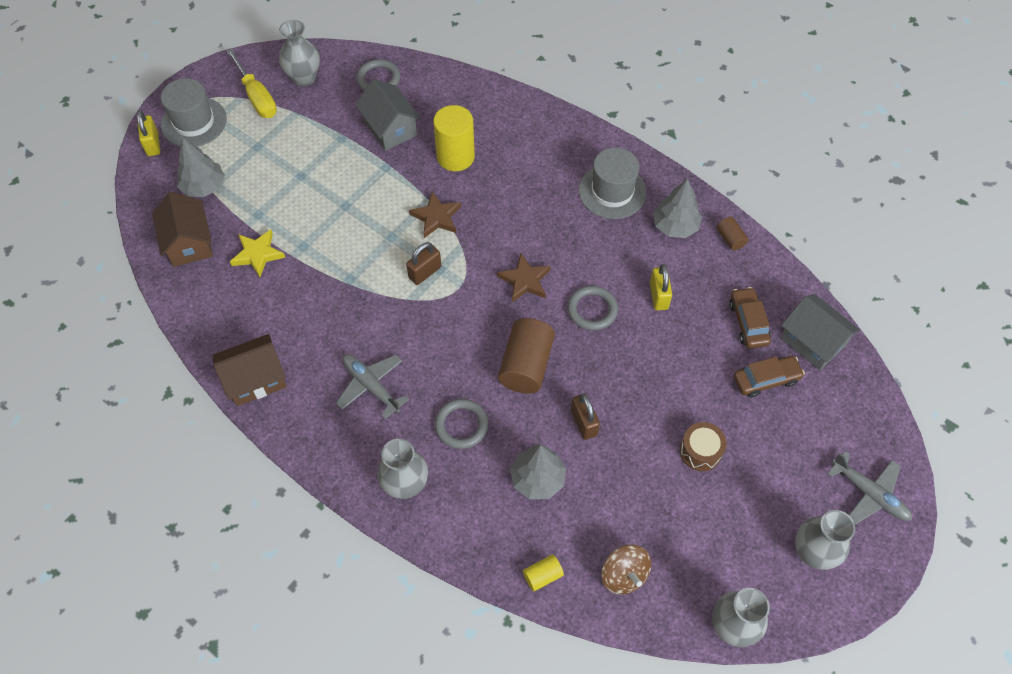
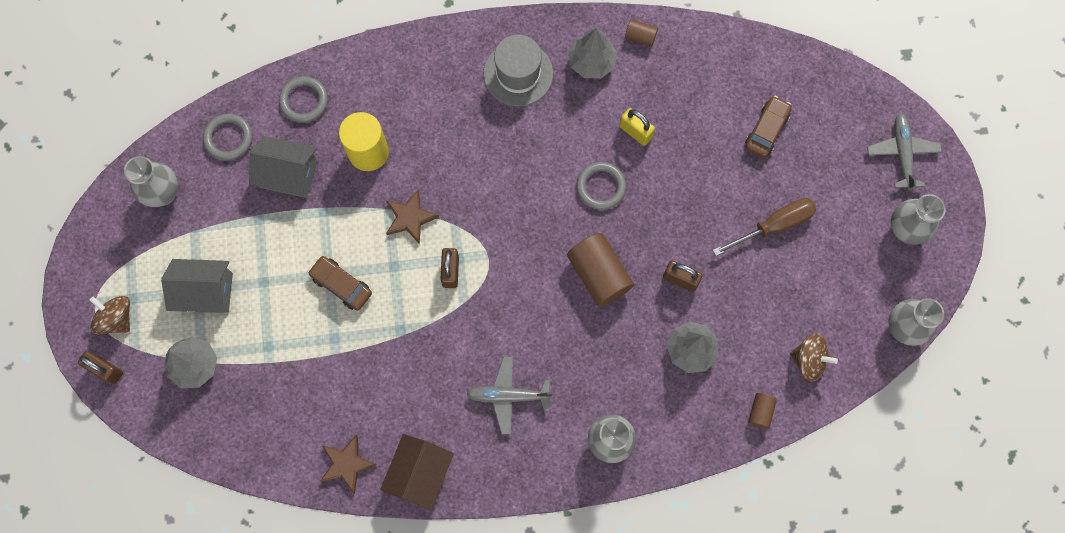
camera: 45 degrees left, 15 degrees up
yellow padlock [137,110,160,156] -> brown padlock [78,351,123,384]
brown house [152,192,213,267] -> none
grey hat [161,78,227,147] -> brown spinning top [90,296,130,334]
yellow screwdriver [226,49,277,118] -> none
yellow star [230,229,285,277] -> none
grey ring [435,399,489,449] -> grey ring moved to [279,76,328,123]
brown star [497,254,551,302] -> brown star moved to [320,435,377,494]
yellow cylinder [523,554,564,591] -> brown cylinder [749,393,777,429]
brown drum [680,422,727,471] -> brown screwdriver [713,198,816,256]
brown car [729,287,771,349] -> brown car moved to [308,256,372,310]
grey house [781,294,861,370] -> grey house moved to [161,259,233,313]
grey plane [827,451,912,525] -> grey plane turned 90 degrees counterclockwise [867,113,942,191]

